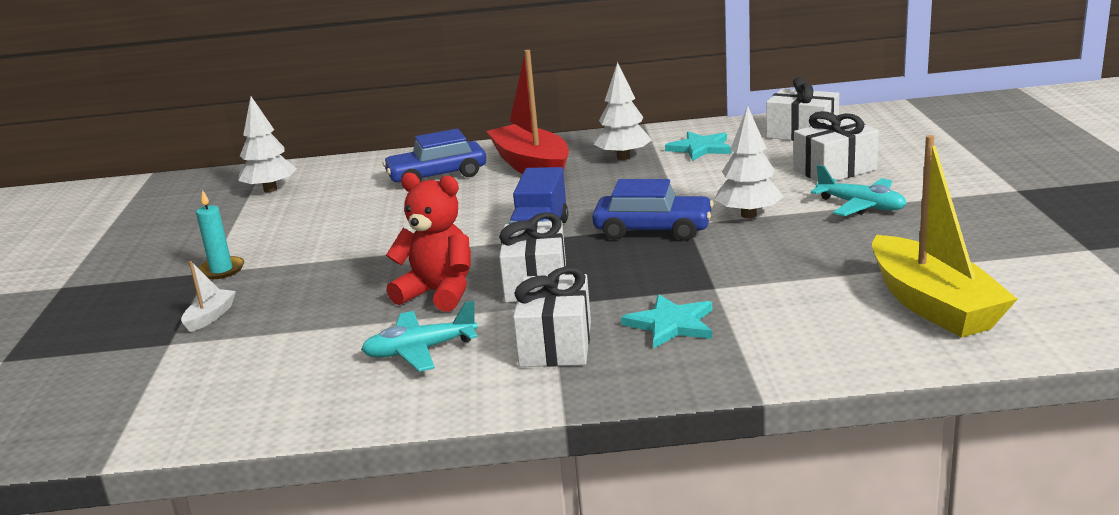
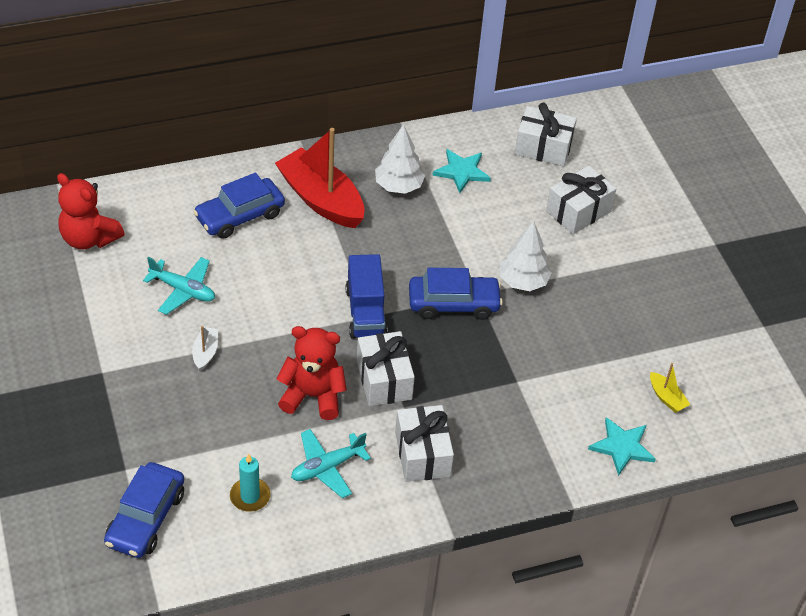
camera: 20 degrees left, 25 degrees up
white boat [181,261,236,332] -> white boat moved to [192,326,218,371]
turquoise candle [196,190,244,279] -> turquoise candle moved to [230,453,270,512]
white tree [238,96,297,192] -> red teddy bear [57,173,125,249]
turquoise star [621,294,712,349] -> turquoise star moved to [588,417,656,476]
turquoise plane [811,165,907,216] -> turquoise plane moved to [143,257,215,315]
yellow boat [872,135,1017,338] -> yellow boat [650,363,690,413], size x0.42
none -> blue car [104,462,184,558]

